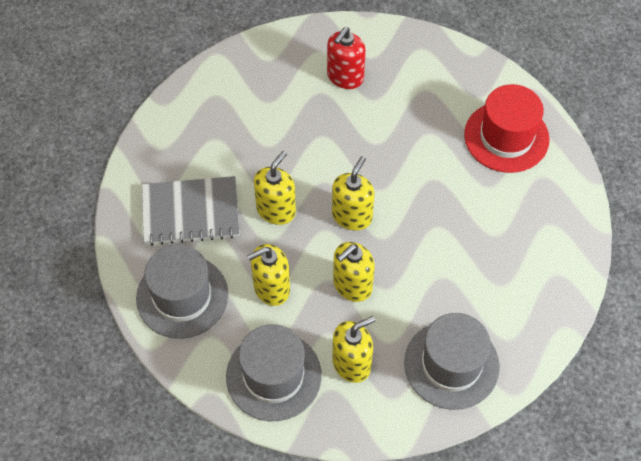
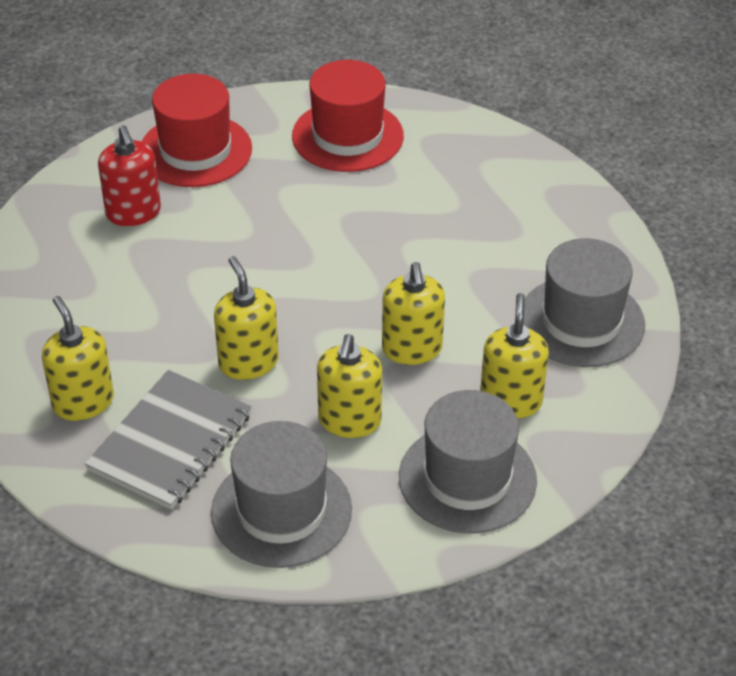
camera: 55 degrees left, 15 degrees down
yellow soap dispenser [332,156,374,230] -> yellow soap dispenser moved to [42,296,114,421]
none -> red hat [142,74,252,187]

